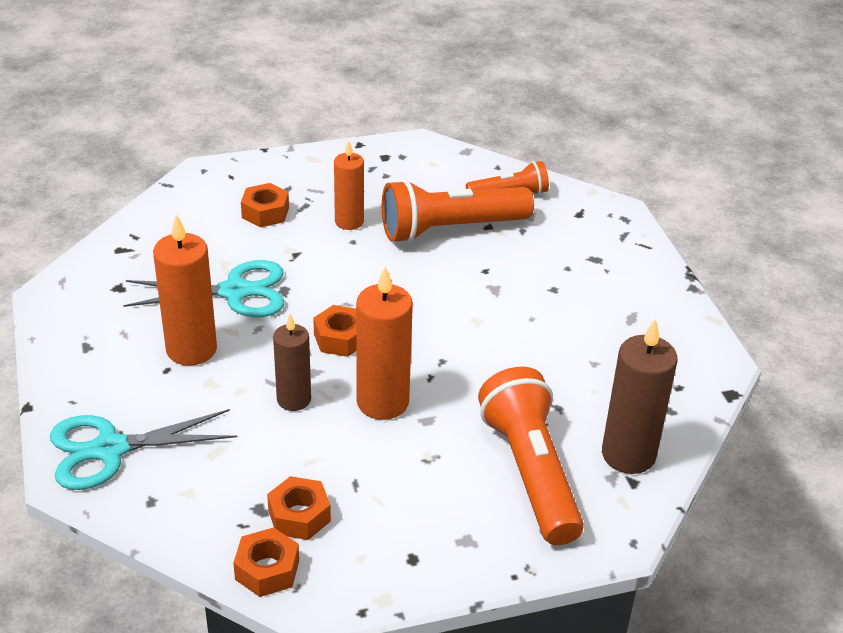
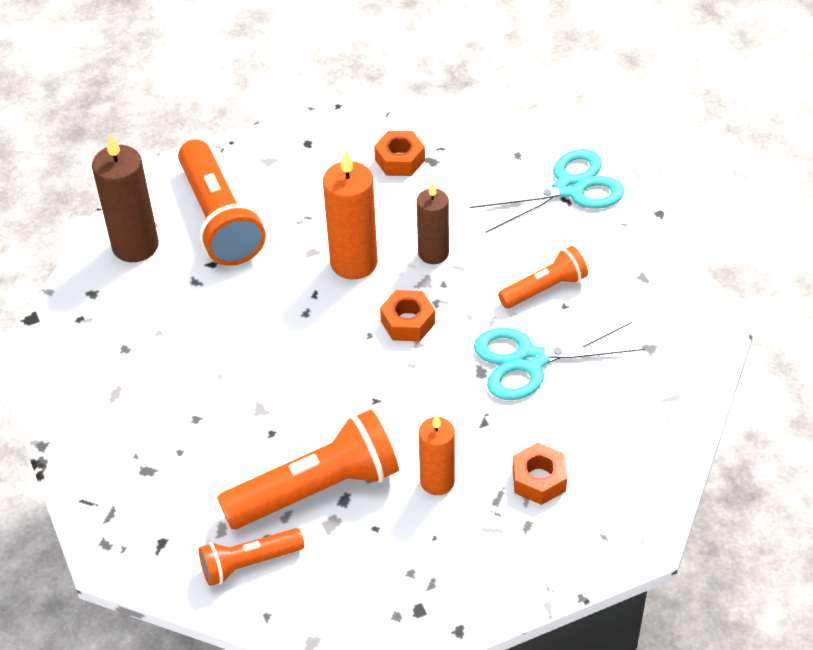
camera: 175 degrees right, 10 degrees up
orange candle [153,214,217,366] -> orange flashlight [498,246,588,308]
orange nut [233,527,299,597] -> none

